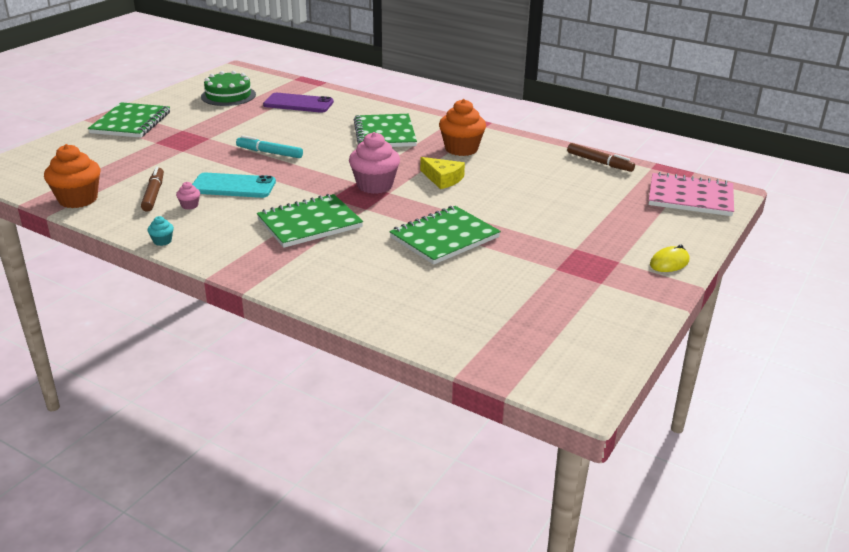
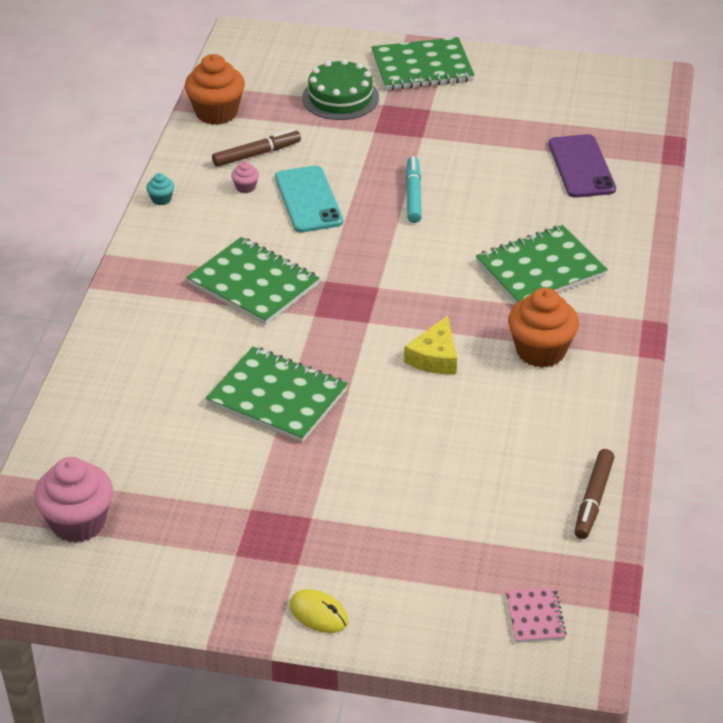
camera: 70 degrees right, 10 degrees up
green cake [201,71,256,106] -> green cake moved to [302,59,379,120]
pink cupcake [349,132,400,194] -> pink cupcake moved to [34,457,113,543]
pink notebook [649,172,734,216] -> pink notebook [506,587,567,643], size x0.50

